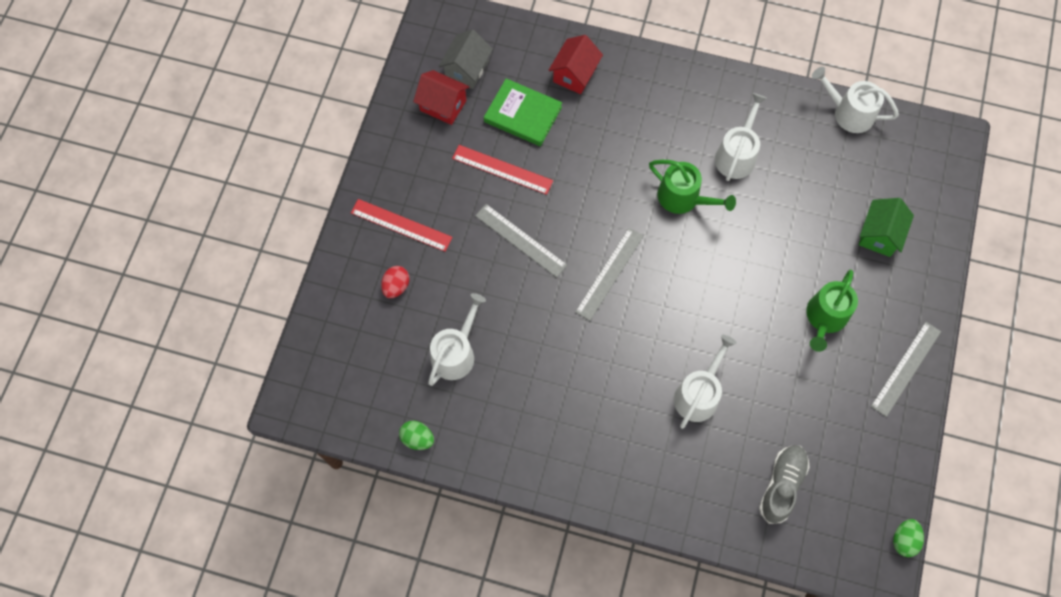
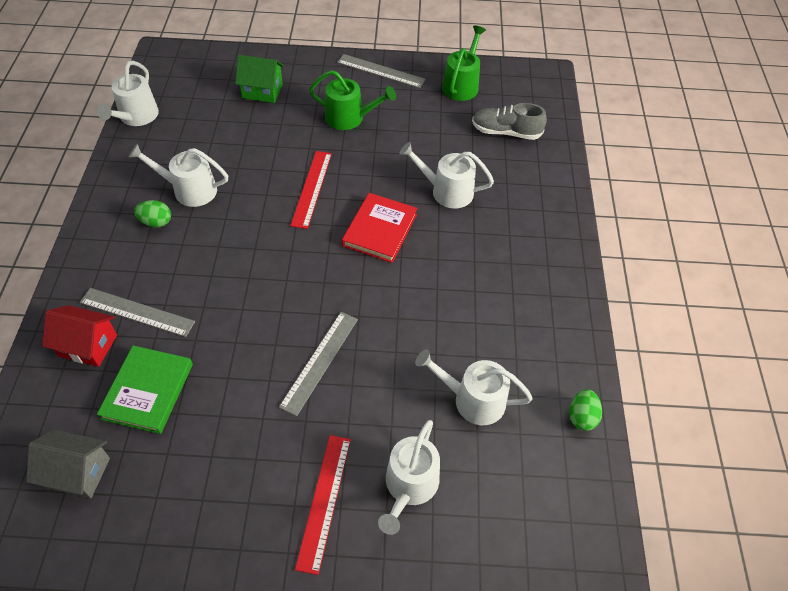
camera: 105 degrees left, 15 degrees down
red egg [381,266,409,298] -> white watering can [378,420,440,535]
red house [413,70,470,125] -> none
red ruler [452,145,553,195] -> red ruler moved to [290,151,332,229]
grey ruler [575,228,644,321] -> grey ruler moved to [80,288,195,337]
green watering can [649,160,736,214] -> green watering can moved to [442,25,486,101]
green egg [893,519,924,557] -> green egg moved to [134,200,171,227]
none -> red book [342,193,418,263]

